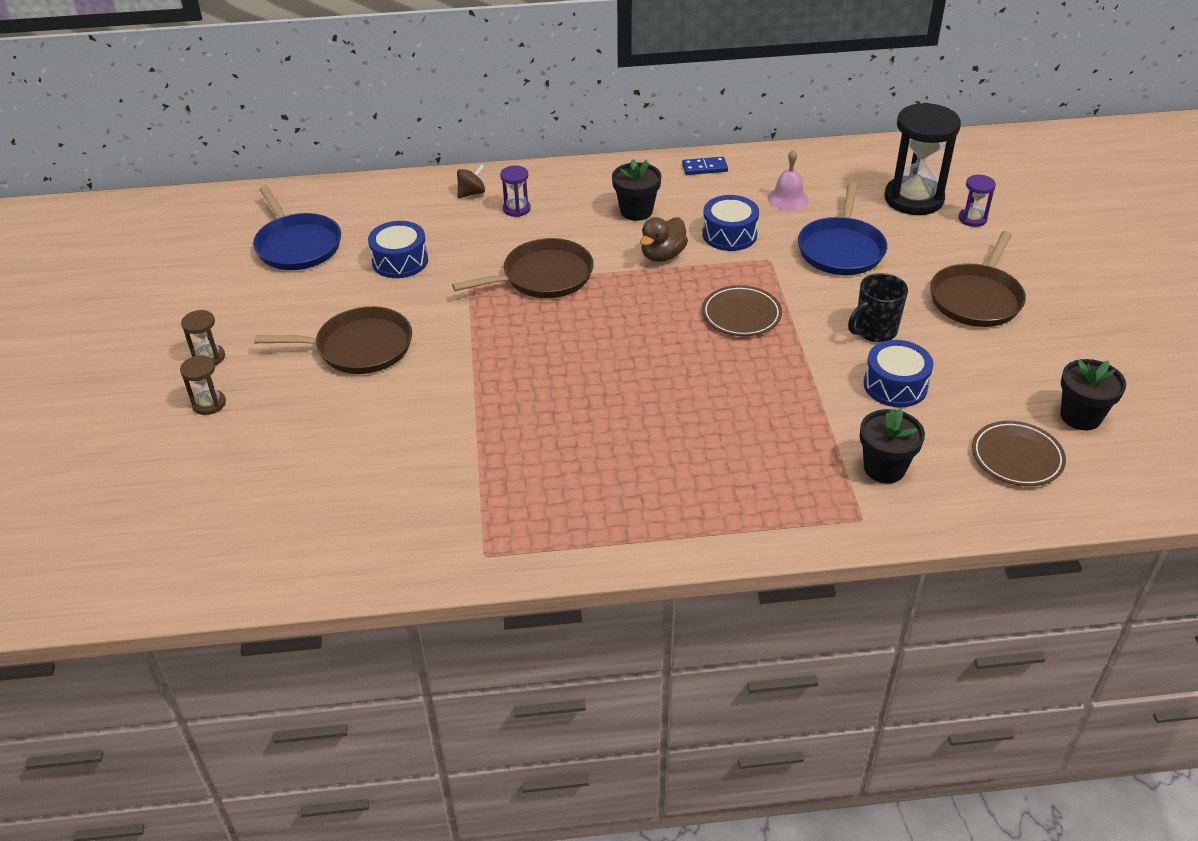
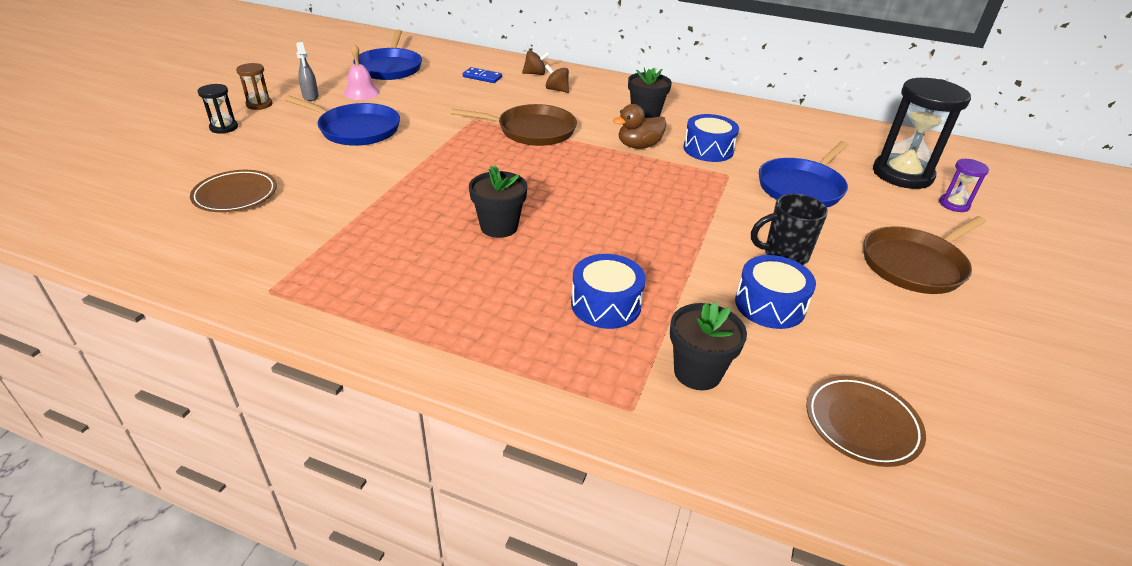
camera: 25 degrees right, 5 degrees down
brown hourglass [180,355,226,415] -> black hourglass [198,84,238,134]
brown pan [254,306,412,374] -> blue pan [284,95,400,146]
blue drum [368,221,428,278] -> blue drum moved to [571,254,646,329]
purple hourglass [500,165,531,217] -> brown spinning top [545,64,569,93]
blue domino [682,157,728,175] -> blue domino moved to [463,67,502,83]
brown plate [702,285,782,336] -> brown plate moved to [190,170,277,212]
pink bell [768,149,809,211] -> pink bell moved to [344,44,380,100]
black flower pot [1060,359,1126,430] -> black flower pot moved to [469,166,527,238]
none -> grey spray bottle [296,42,319,101]

